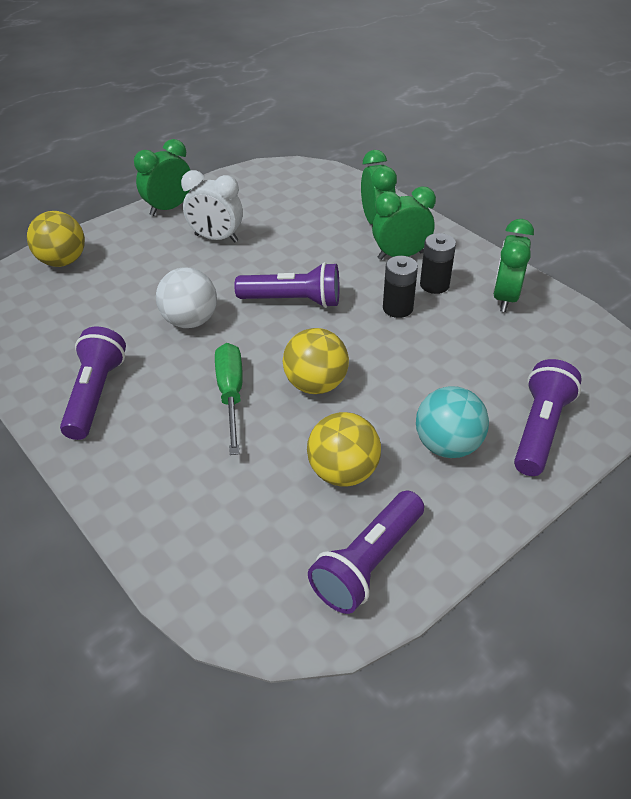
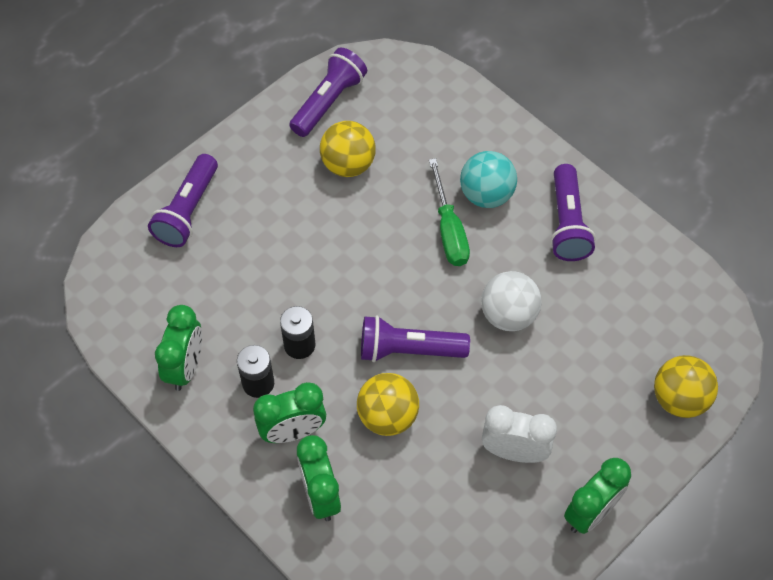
camera: 175 degrees right, 15 degrees up
yellow ball [283,328,349,394] -> yellow ball moved to [357,373,419,436]
turquoise ball [416,386,489,458] -> turquoise ball moved to [460,151,517,208]

